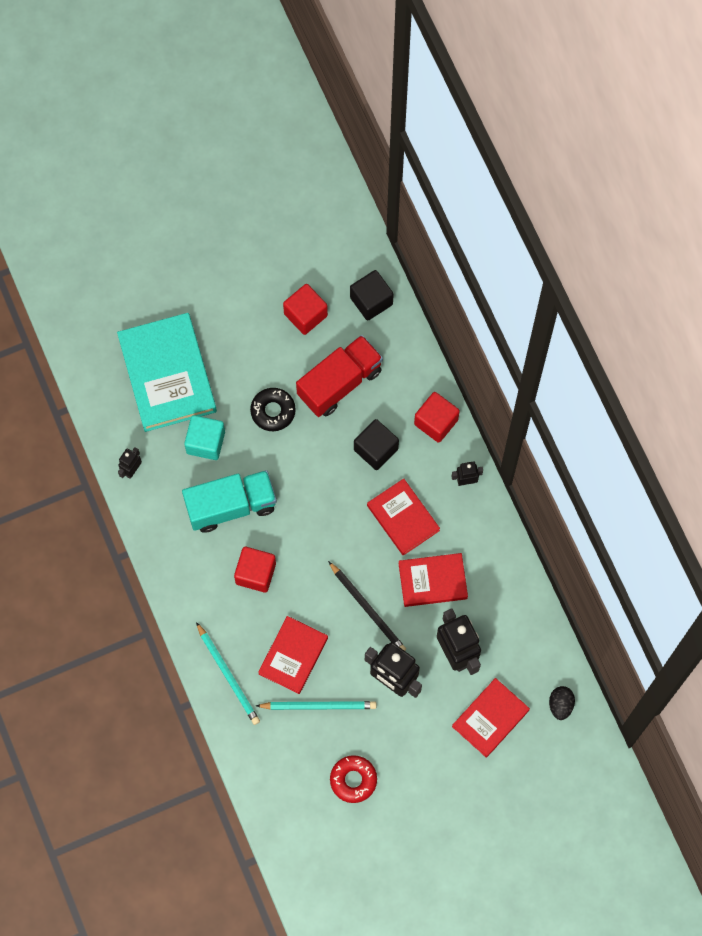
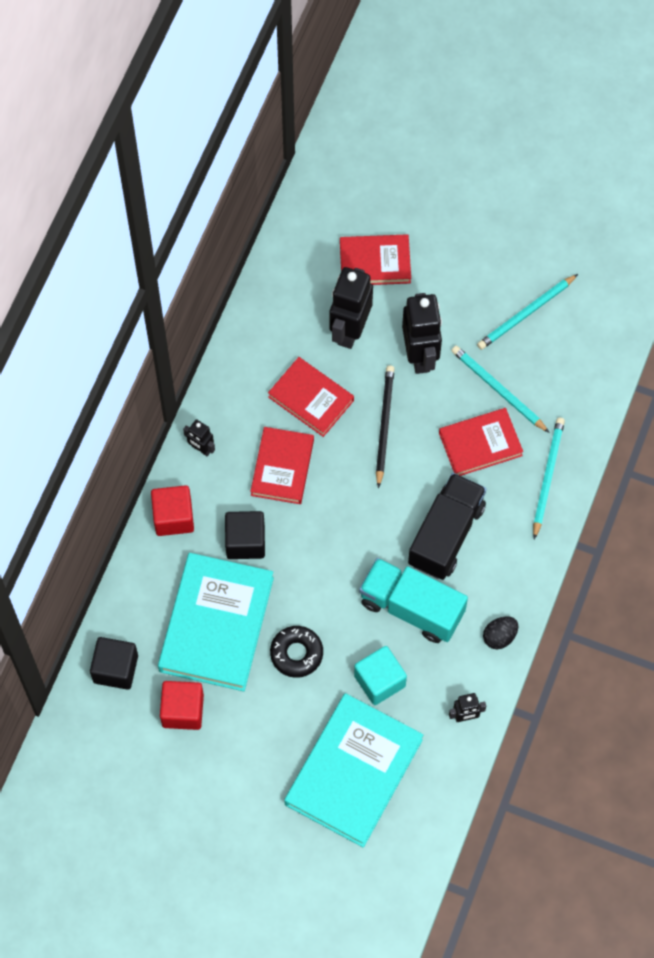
camera: 135 degrees left, 5 degrees down
red cube [234,547,276,593] -> black truck [408,473,486,580]
red truck [296,335,383,417] -> turquoise book [158,553,274,691]
red donut [330,755,377,803] -> turquoise pencil [477,274,578,350]
black egg [549,686,575,720] -> black egg moved to [483,616,518,649]

